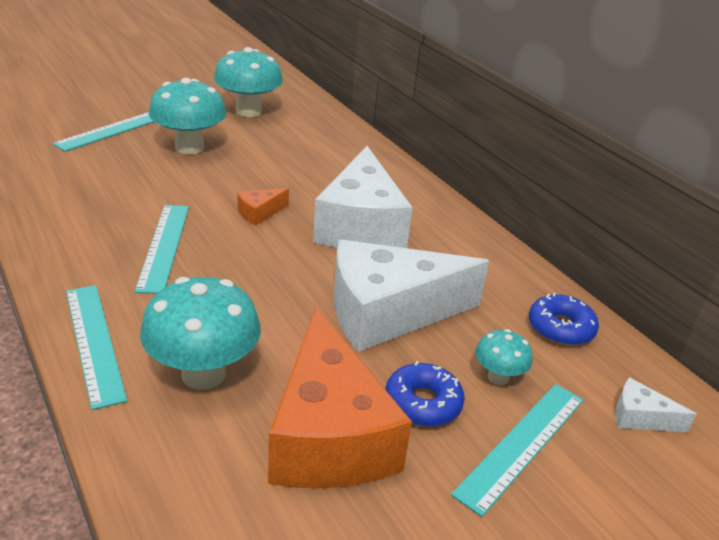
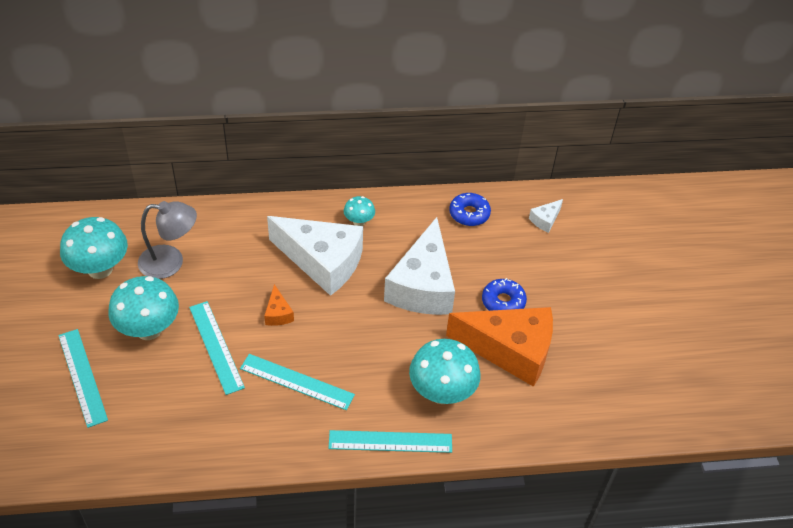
camera: 65 degrees left, 15 degrees up
turquoise ruler [451,384,583,517] -> turquoise ruler moved to [189,301,245,395]
turquoise mushroom [475,329,532,385] -> turquoise mushroom moved to [344,196,375,226]
none -> grey lamp [138,201,197,279]

